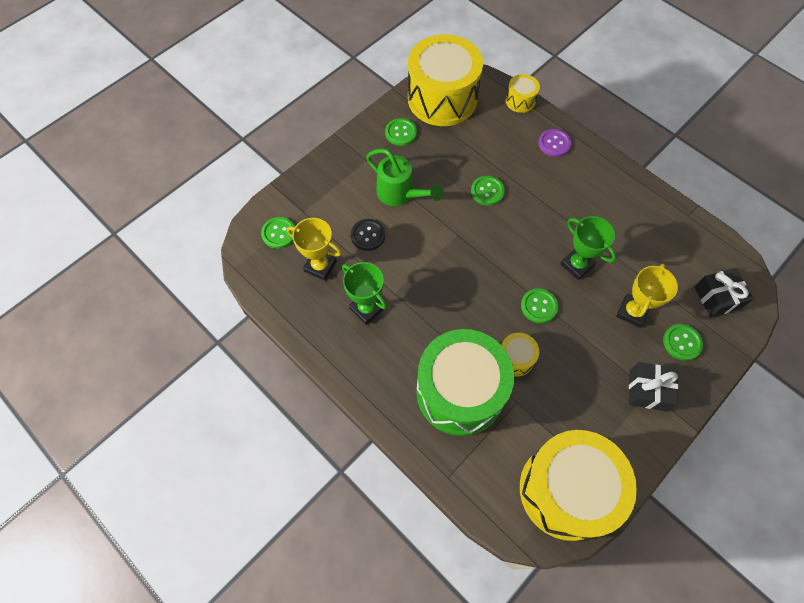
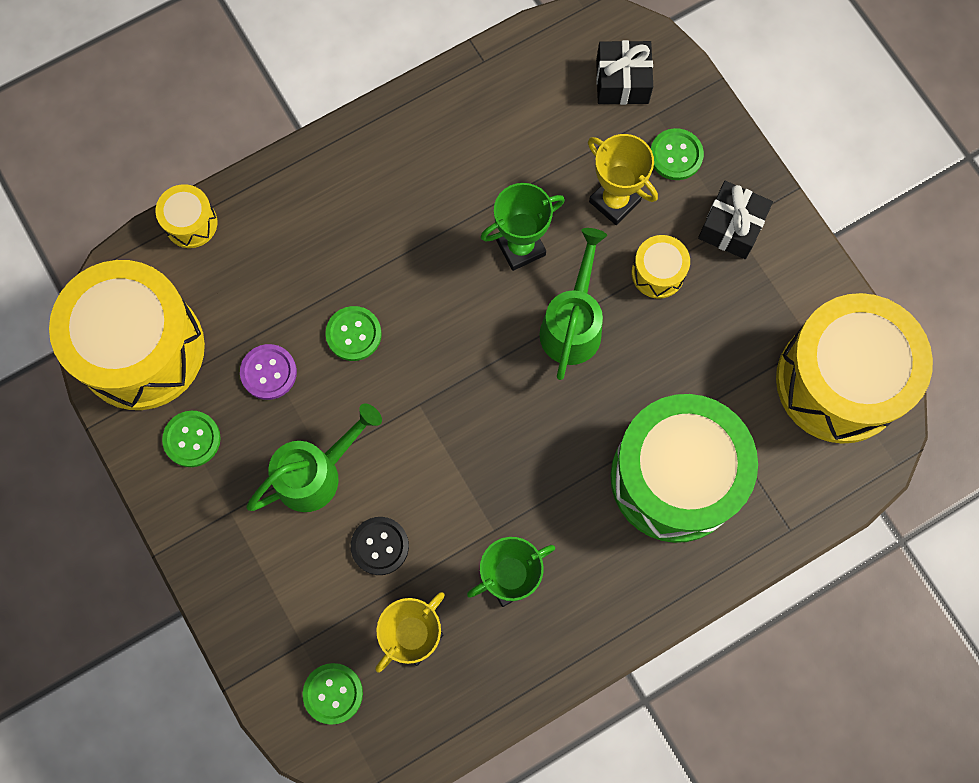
camera: 75 degrees left, 10 degrees up
yellow drum [501,333,539,377] -> yellow drum moved to [632,235,690,299]
green button [521,288,558,323] -> green watering can [539,228,607,380]
purple button [538,129,571,157] -> purple button moved to [240,344,297,400]

